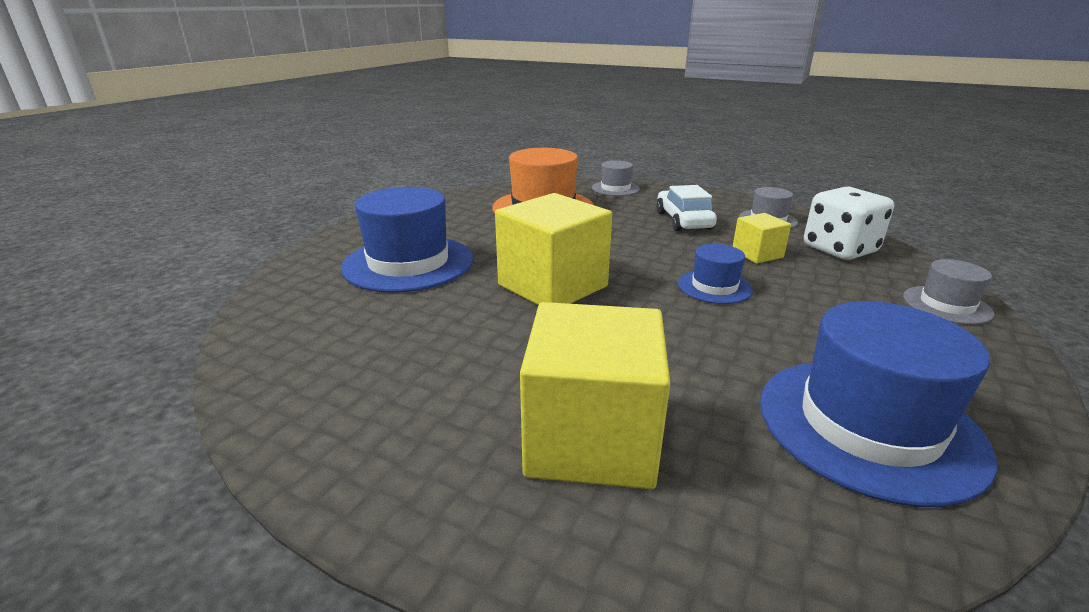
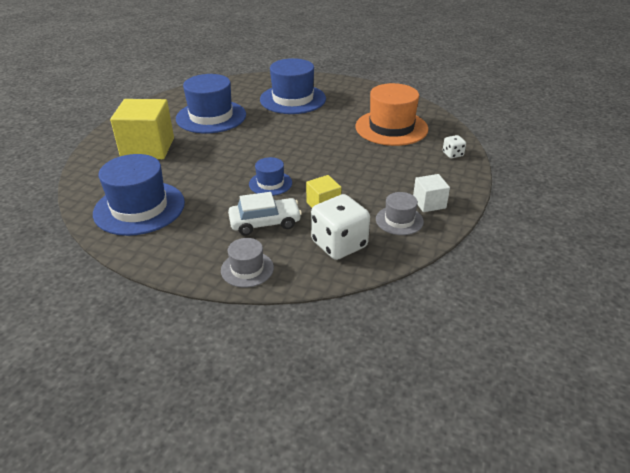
camera: 85 degrees right, 10 degrees up
yellow cube [495,193,612,305] -> none
grey hat [592,160,640,196] -> white dice [443,135,466,158]
white car [656,185,717,231] -> white car moved to [228,192,302,235]
none -> blue hat [176,74,246,134]
none -> white cube [413,174,450,212]

